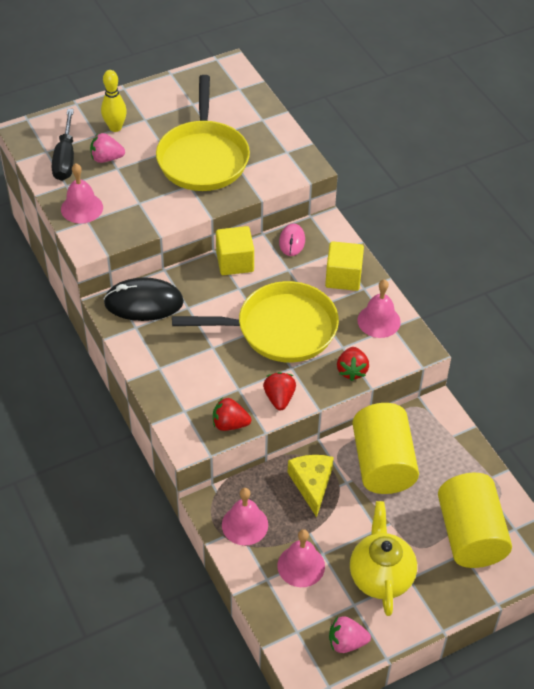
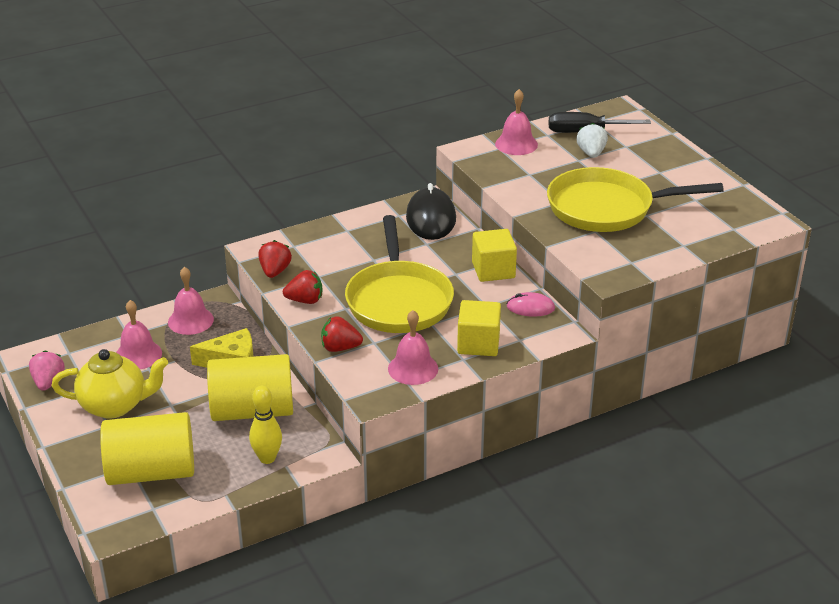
camera: 90 degrees right, 15 degrees down
pink strawberry [90,133,125,163] -> white strawberry [576,123,608,158]
yellow bowling pin [101,70,127,132] -> yellow bowling pin moved to [249,386,282,464]

